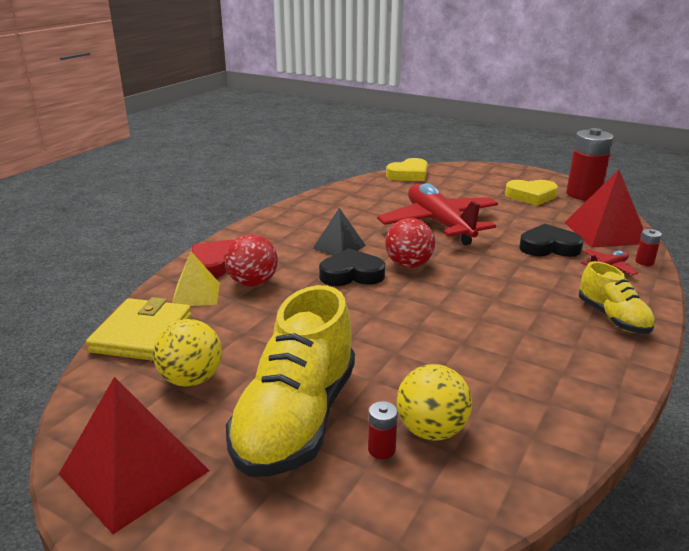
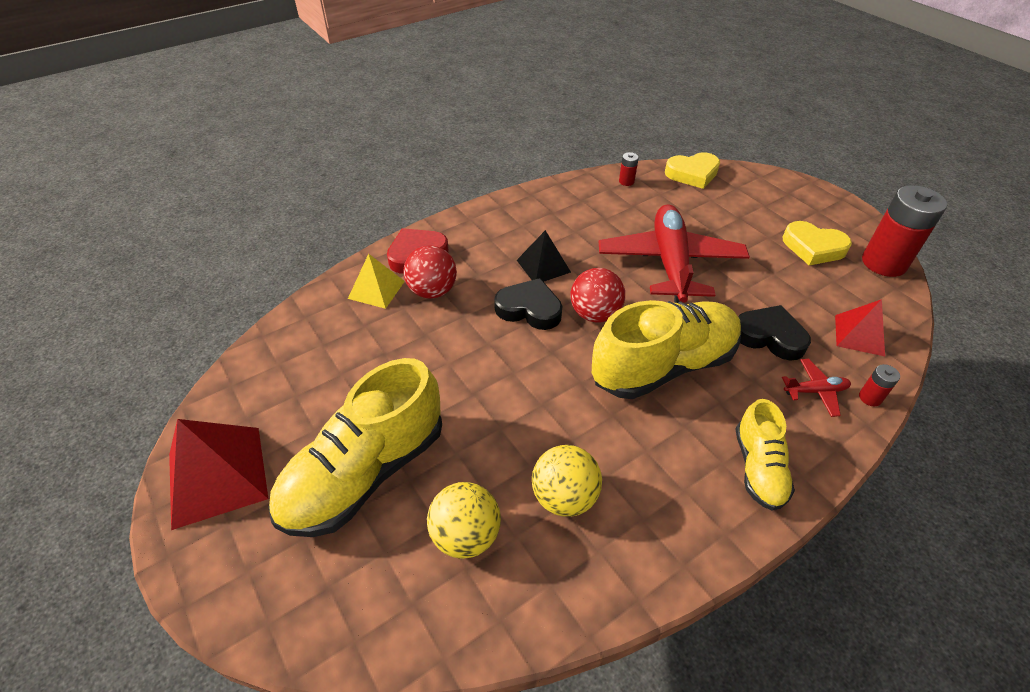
camera: 25 degrees right, 20 degrees up
yellow wallet [86,297,192,361] -> none
yellow ball [153,319,222,387] -> yellow ball moved to [532,445,602,517]
red battery [368,401,398,459] -> red battery moved to [619,152,639,186]
red pyramid [564,170,644,248] -> red pyramid [835,299,885,356], size x0.61
none -> yellow shoe [592,300,742,399]

